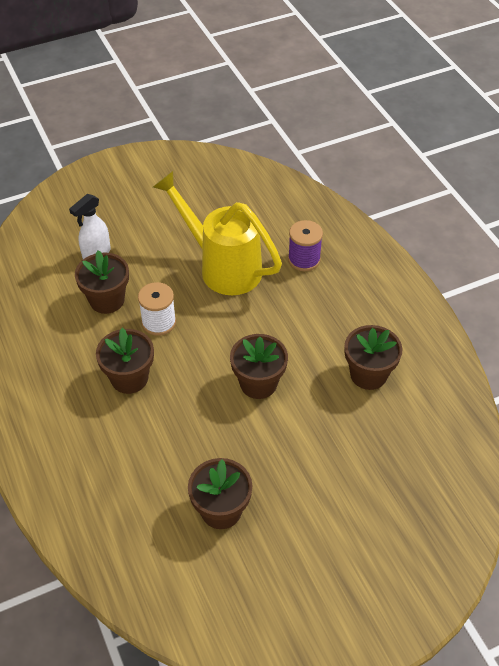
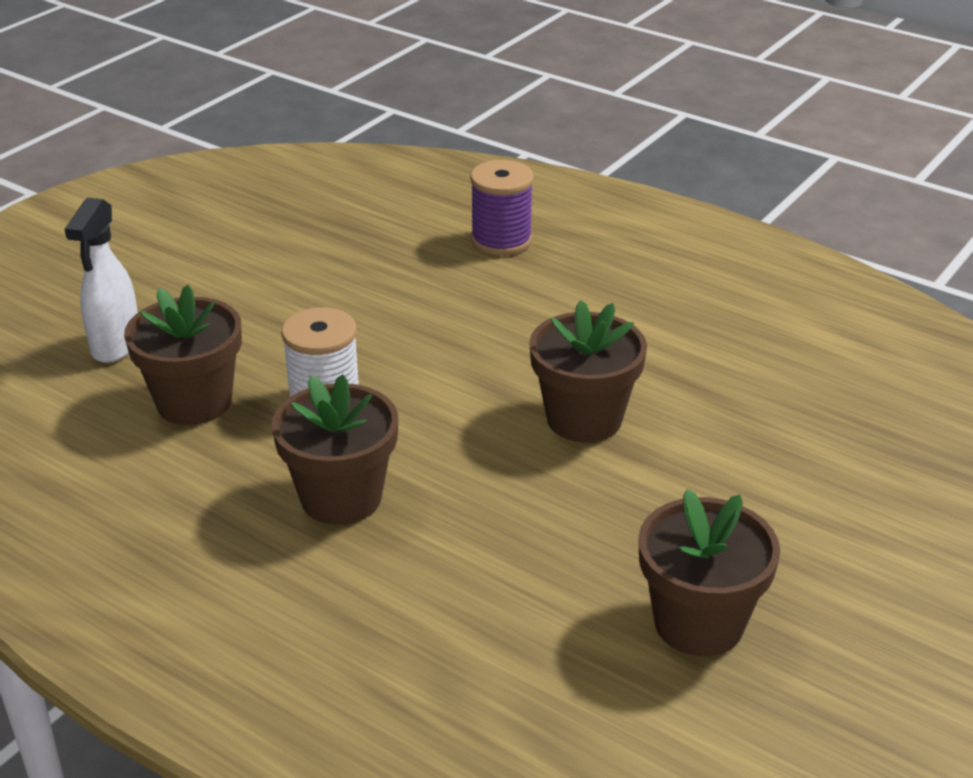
camera: 30 degrees left, 15 degrees down
yellow watering can [153,171,282,295] -> none
brown flower pot [345,325,403,390] -> none

